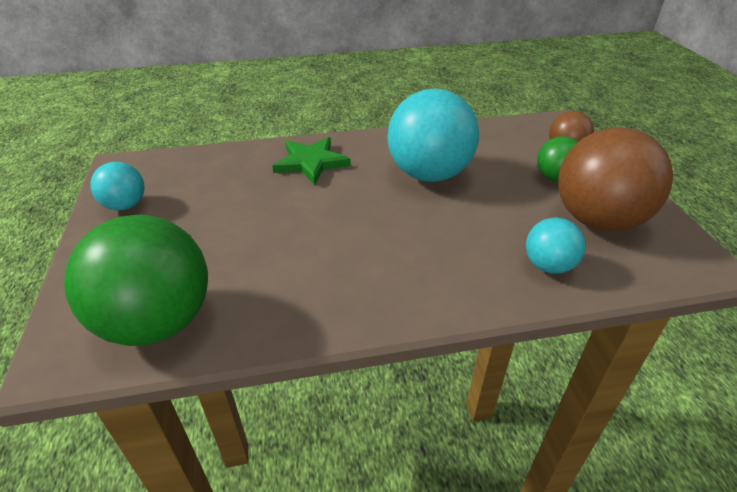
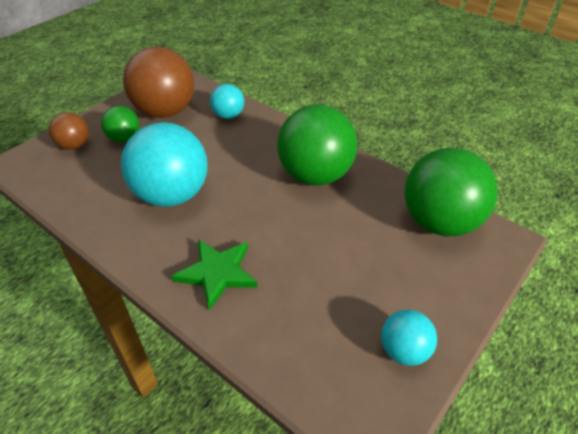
camera: 130 degrees left, 5 degrees up
none -> green ball [277,105,357,186]

